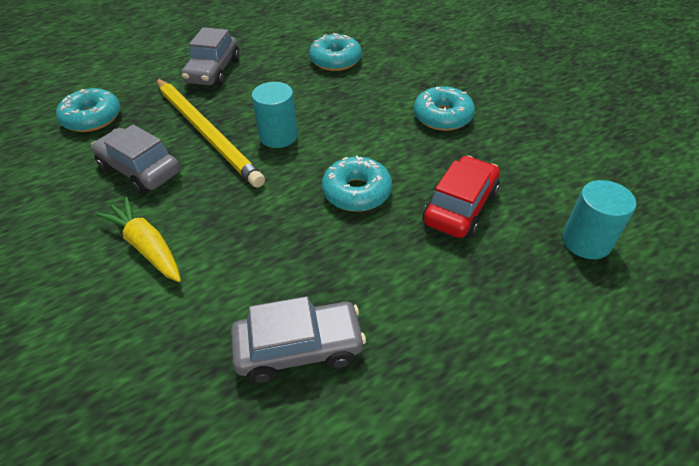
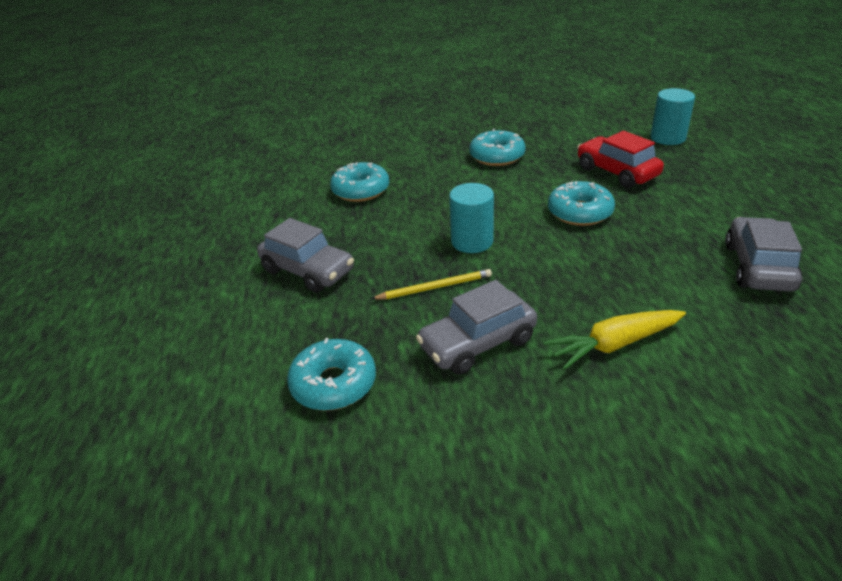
camera: 65 degrees left, 10 degrees down
yellow pencil [156,78,265,188] -> yellow pencil [371,269,492,300], size x0.47

